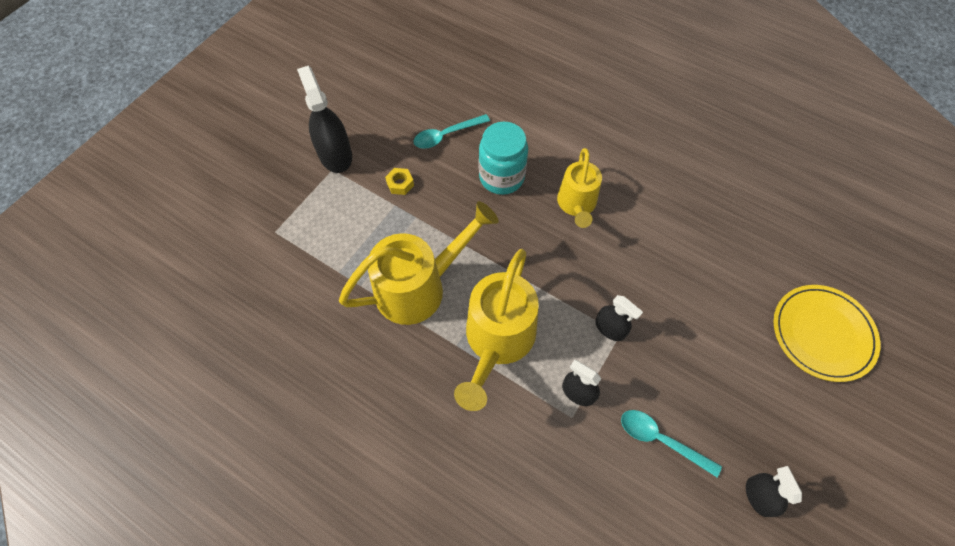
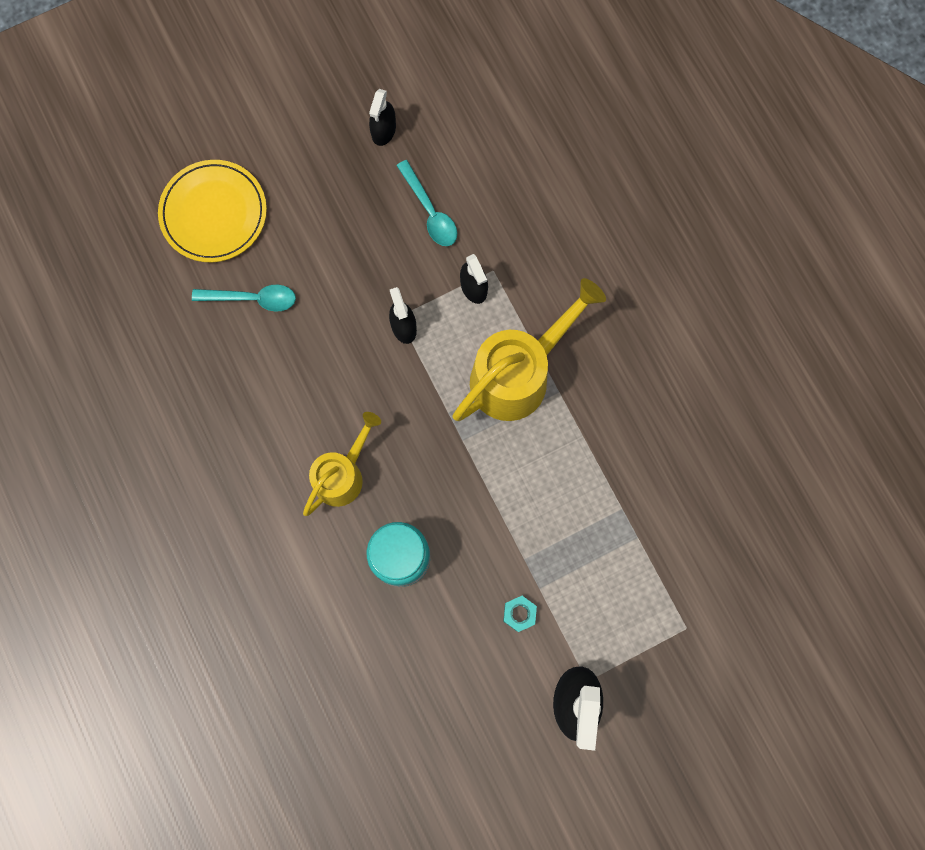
camera: 150 degrees left, 15 degrees up
yellow watering can [339,201,499,325] -> none
yellow nut [385,168,414,195] -> turquoise nut [503,596,537,632]
turquoise spoon [413,114,490,149] -> turquoise spoon moved to [192,285,296,312]

